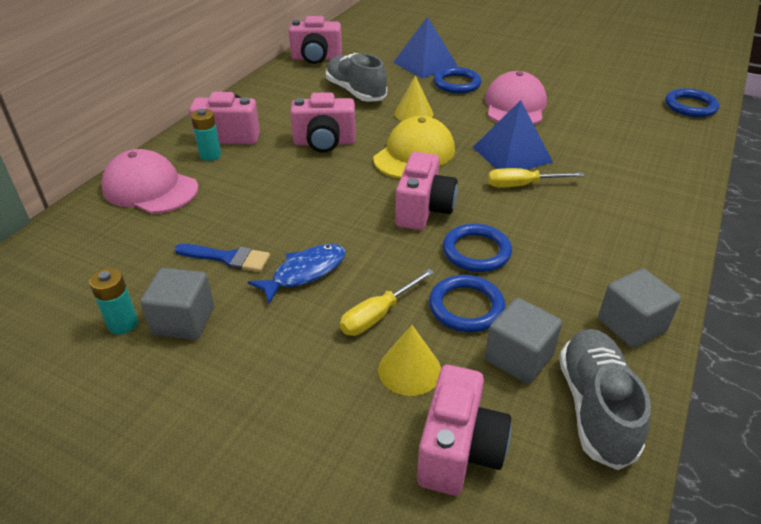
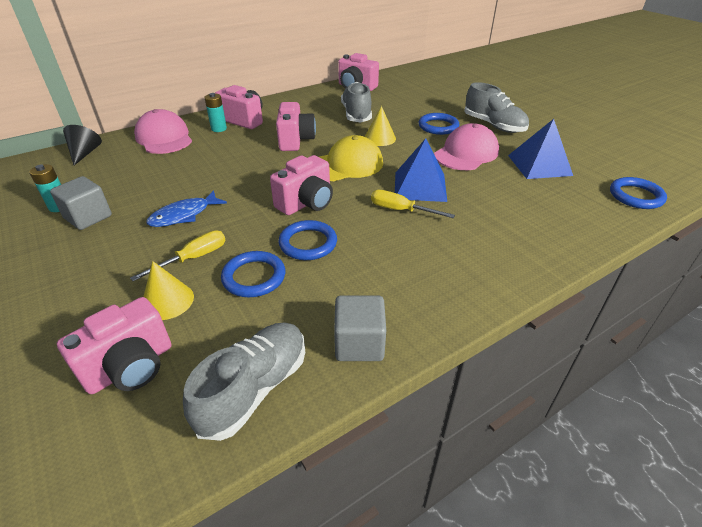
camera: 30 degrees right, 0 degrees up
blue brush [175,244,270,272] -> none
blue fish [248,244,346,304] -> blue fish turned 150 degrees clockwise [146,190,227,227]
pink camera [290,92,356,153] -> pink camera turned 120 degrees counterclockwise [276,102,316,151]
yellow screwdriver [340,269,434,336] -> yellow screwdriver turned 150 degrees clockwise [130,230,225,281]
blue pyramid [393,16,458,79] -> blue pyramid moved to [508,119,573,179]
grey cube [485,298,562,384] -> none
none -> black cone [63,125,102,165]
none -> grey shoe [464,82,529,133]

